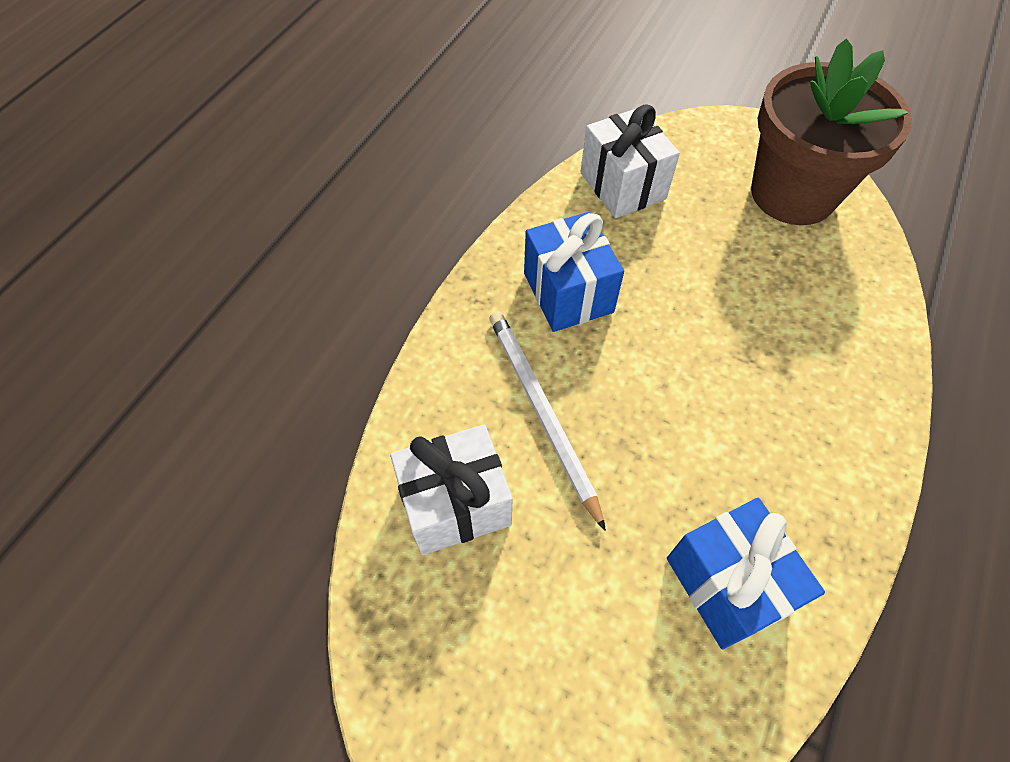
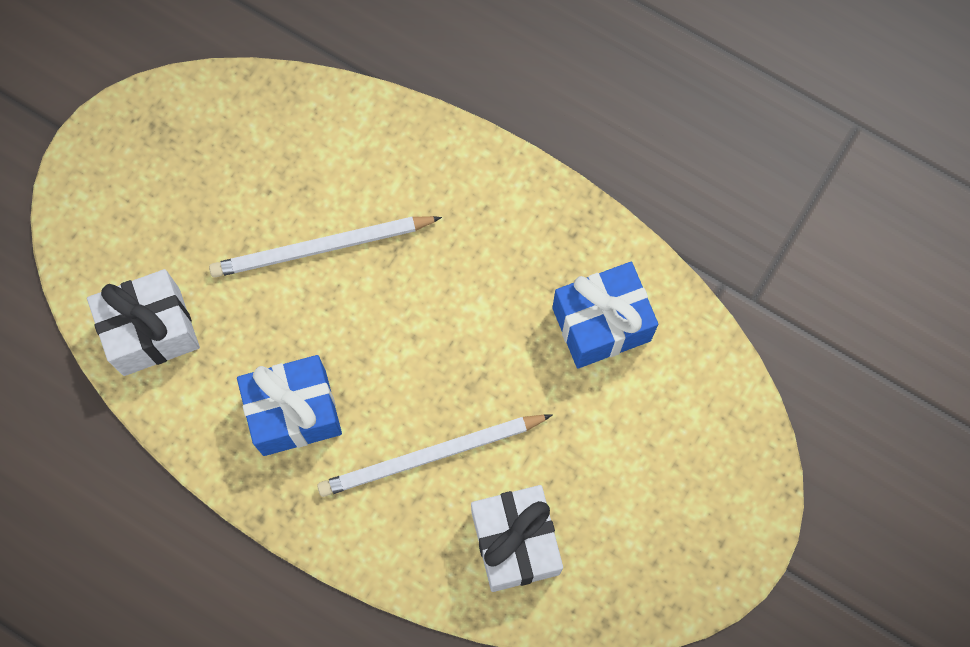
camera: 85 degrees left, 15 degrees up
brown flower pot [751,38,912,225] -> none
none -> white pencil [209,216,442,277]

